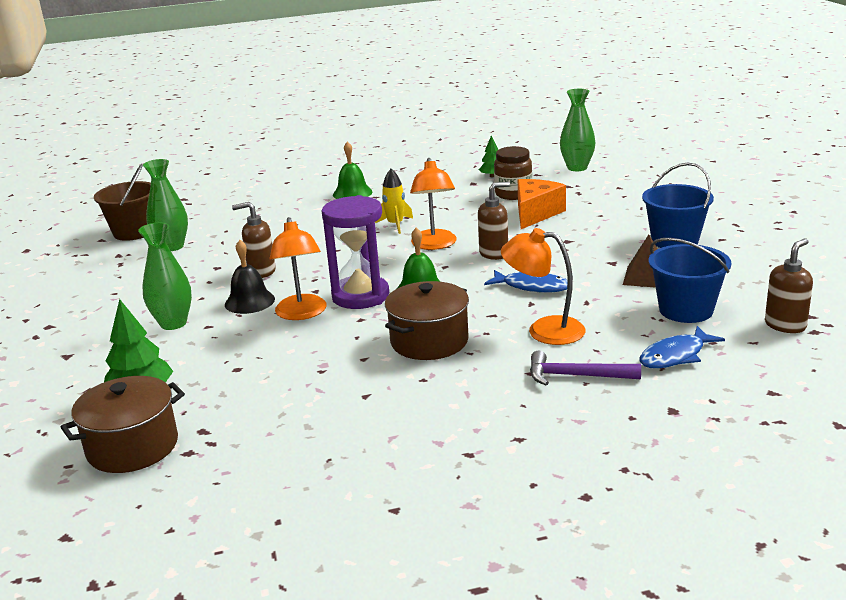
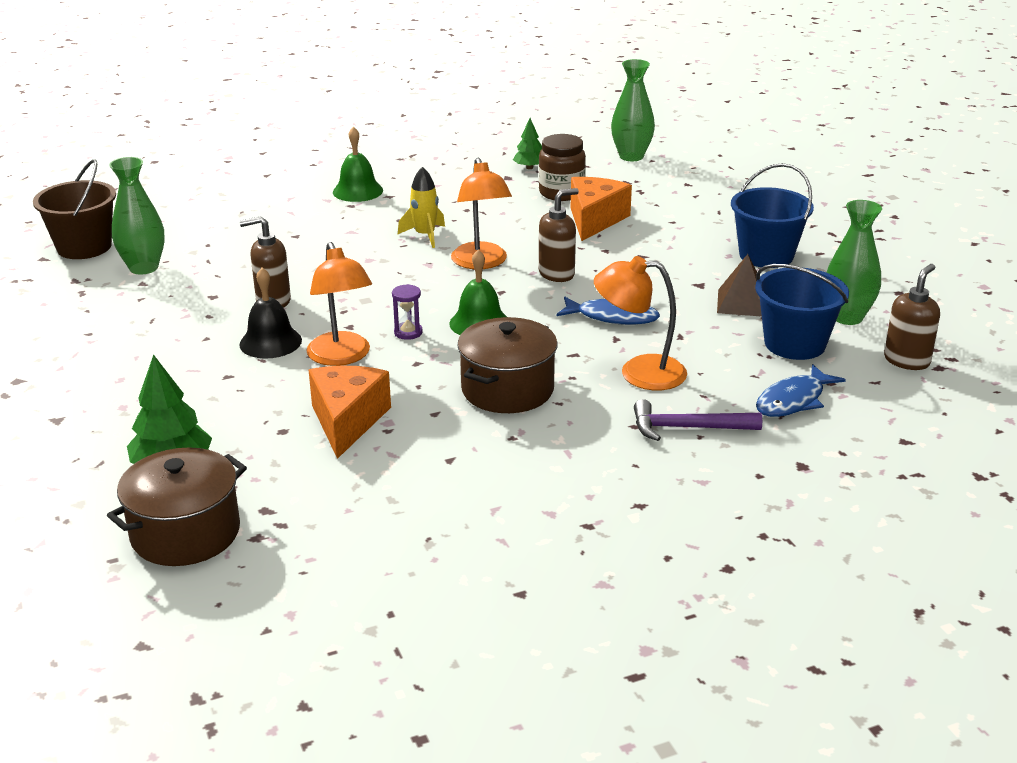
camera: 10 degrees left, 5 degrees up
green vase [138,222,192,330] -> green vase moved to [827,200,882,325]
purple hourglass [322,195,389,309] -> purple hourglass [392,284,422,340], size x0.40
none -> orange cheese [309,366,391,459]

